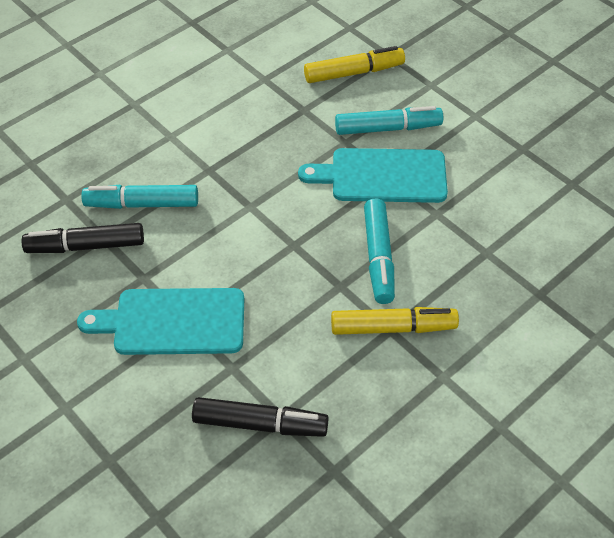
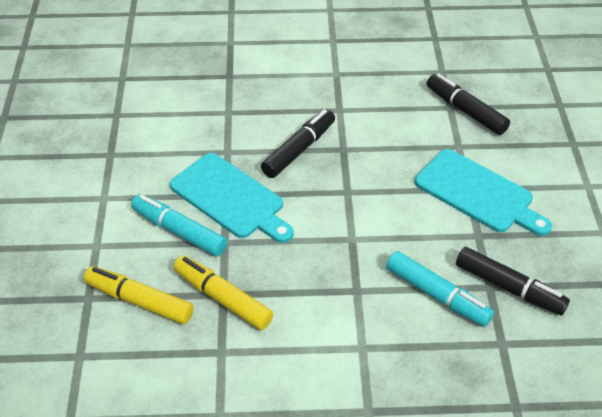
camera: 140 degrees left, 5 degrees down
yellow marker [331,307,459,335] -> yellow marker moved to [174,255,273,330]
turquoise marker [364,198,395,304] -> black marker [261,109,335,178]

